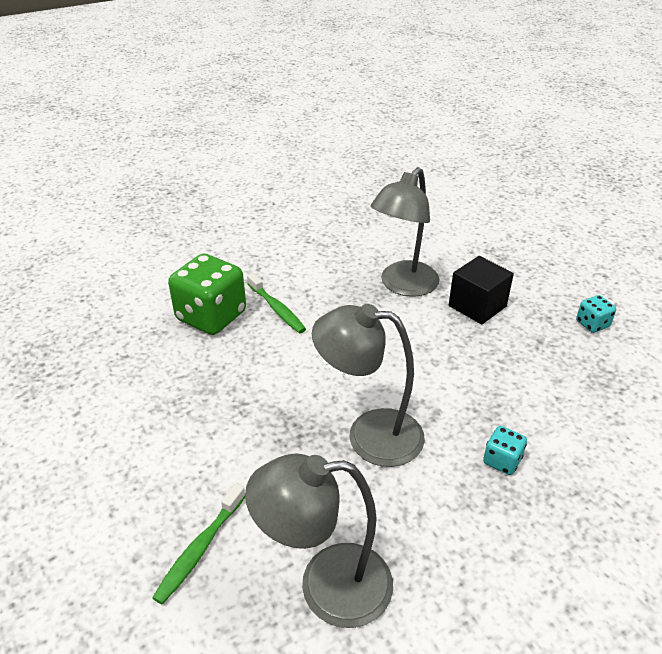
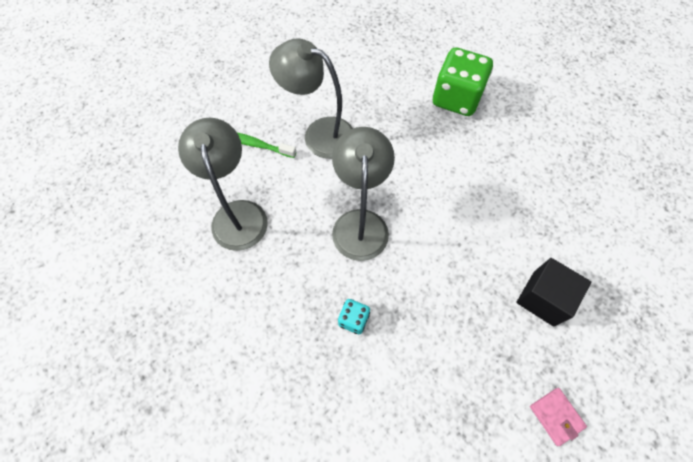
camera: 80 degrees right, 25 degrees up
green toothbrush [247,273,306,333] -> none
grey lamp [371,167,440,297] -> grey lamp moved to [269,39,353,159]
turquoise dice [576,295,616,333] -> pink wallet [530,388,587,446]

